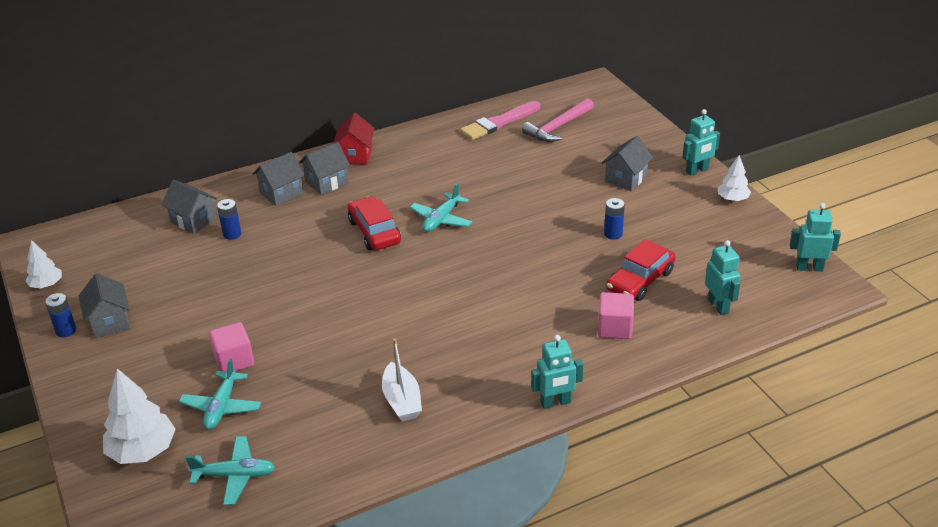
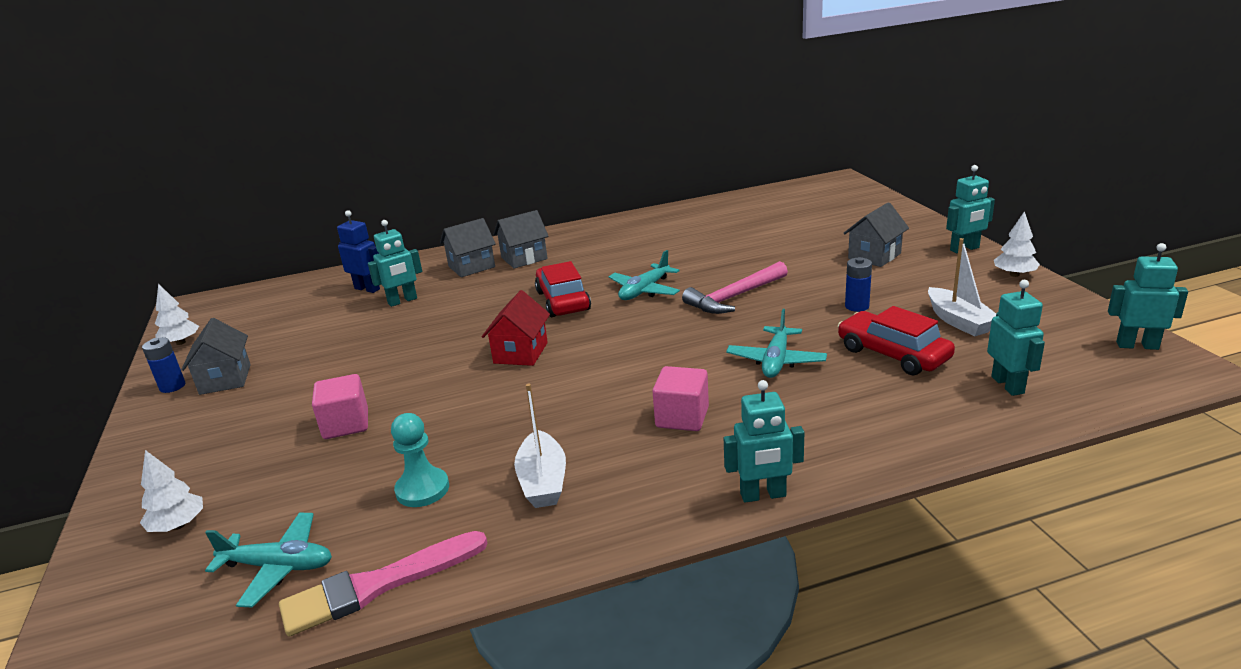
camera: 10 degrees right, 10 degrees down
white tree [103,369,176,464] -> white tree [140,450,203,532], size x0.59
grey house [162,180,217,234] -> blue robot [337,210,380,293]
turquoise plane [179,358,261,429] -> turquoise plane moved to [726,309,827,378]
blue battery [217,199,241,240] -> turquoise robot [368,220,422,307]
red house [333,113,375,165] -> red house moved to [482,290,550,366]
pink brush [460,101,540,140] -> pink brush moved to [279,531,488,637]
pink hammer [522,98,594,142] -> pink hammer moved to [682,261,788,314]
pink cube [598,292,634,339] -> pink cube moved to [652,366,709,431]
red car [606,239,676,301] -> red car turned 90 degrees clockwise [838,306,955,375]
none -> turquoise pawn [391,413,449,507]
none -> white boat [928,238,996,336]

